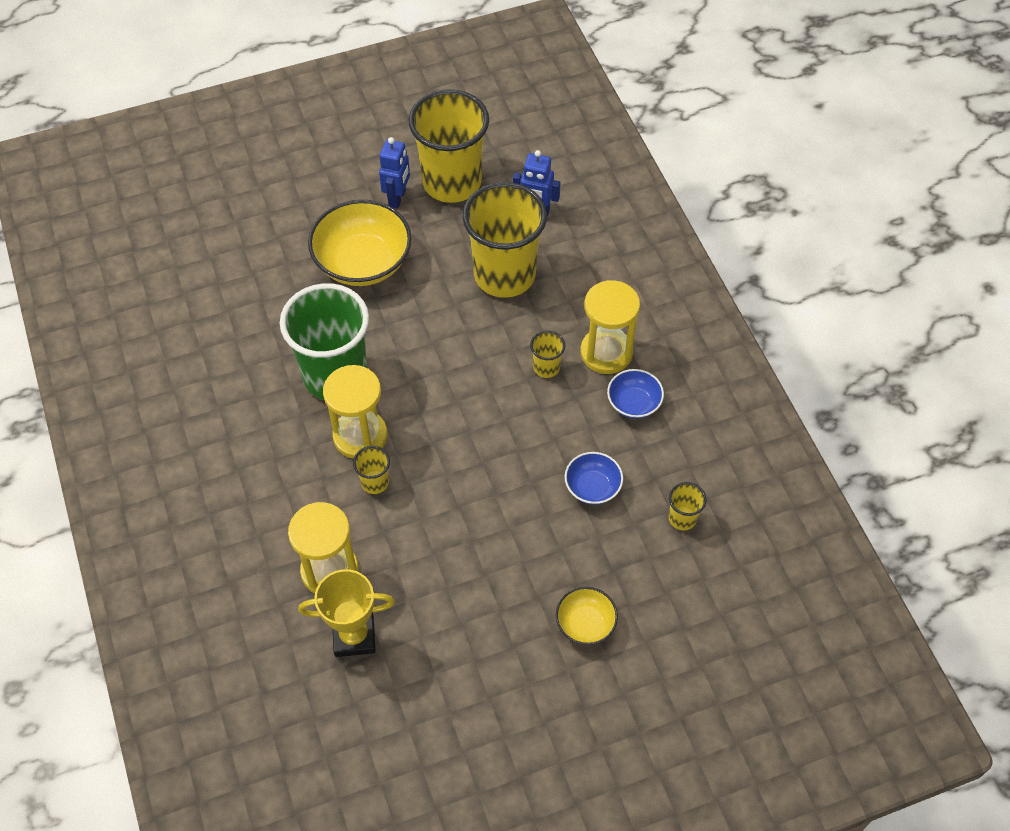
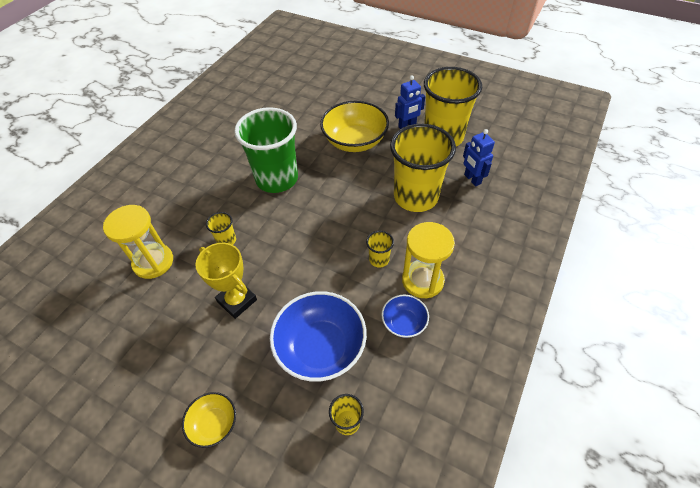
camera: 50 degrees right, 5 degrees down
yellow trophy [298,569,395,657] -> yellow trophy moved to [195,243,257,319]
yellow hourglass [323,365,387,459] -> none
blue bowl [565,452,623,505] -> blue bowl [270,291,367,382], size x1.93

